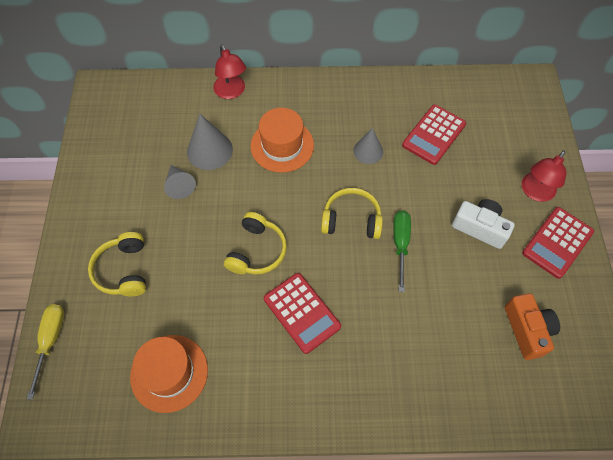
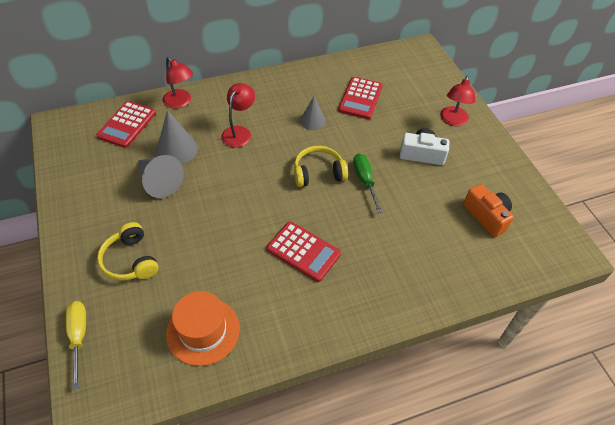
camera: 20 degrees left, 10 degrees down
grey cone [164,165,196,199] -> grey cone [138,155,184,198], size x1.53
yellow headphones [224,212,287,275] -> none
orange hat [251,108,314,173] -> red lamp [221,83,255,148]
red calculator [522,207,594,279] -> red calculator moved to [96,101,156,148]

